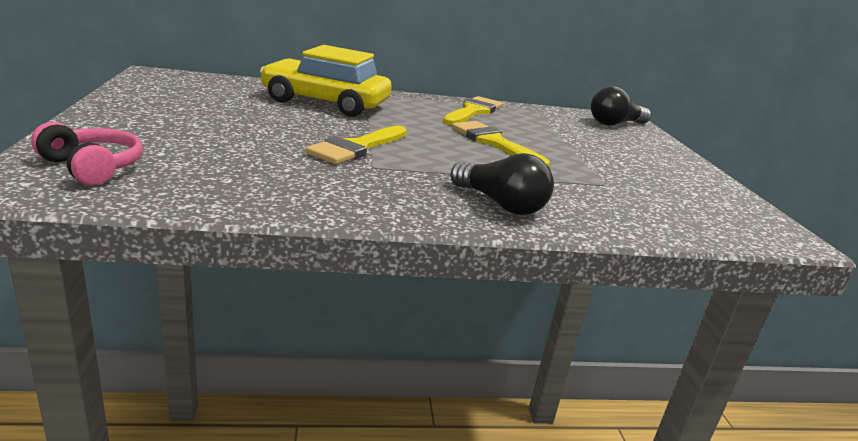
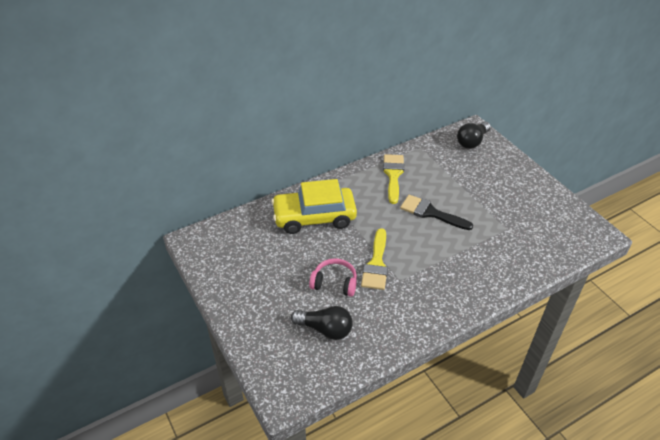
camera: 20 degrees left, 20 degrees up
pink headphones [31,122,143,186] -> pink headphones moved to [309,258,357,297]
black light bulb [451,153,554,215] -> black light bulb moved to [291,306,353,340]
yellow brush [452,121,550,167] -> black brush [400,195,473,230]

